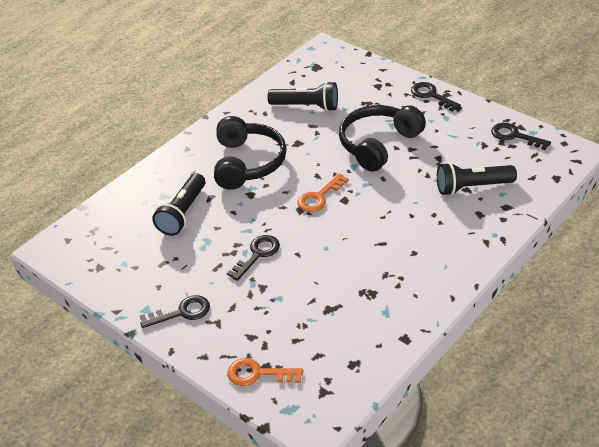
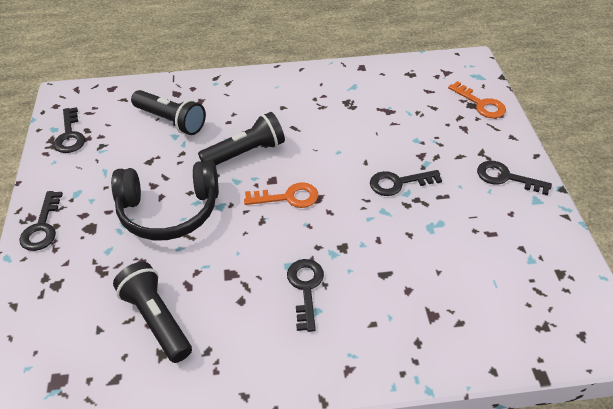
camera: 140 degrees left, 5 degrees up
black flashlight [152,173,205,236] -> black flashlight moved to [198,112,285,165]
black headphones [214,116,287,190] -> black key [287,259,324,332]

